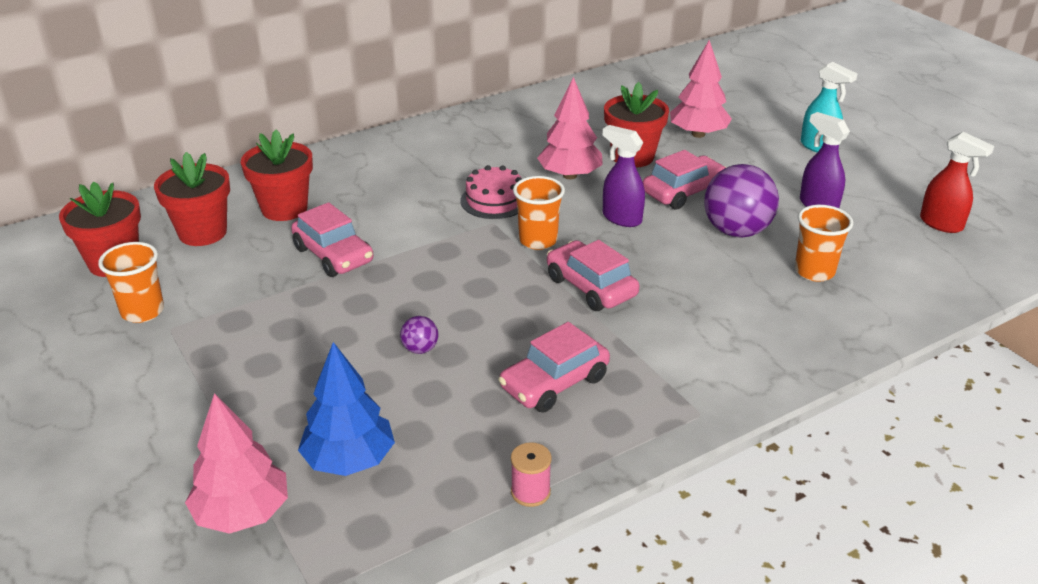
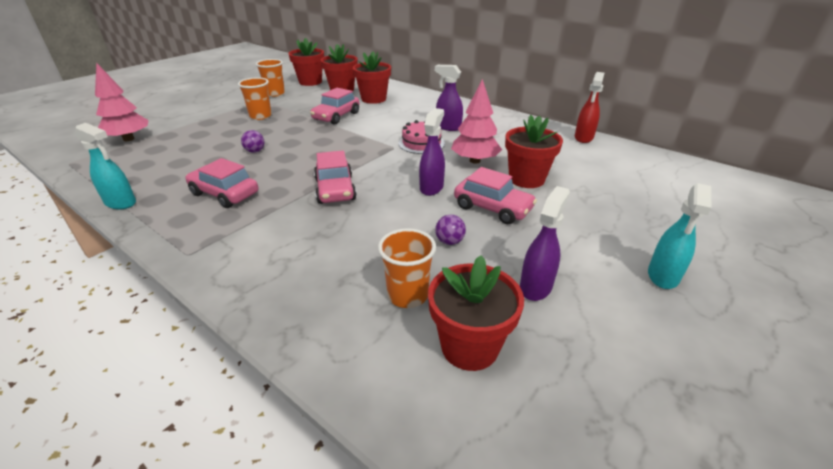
camera: 70 degrees right, 0 degrees up
blue tree [298,342,395,476] -> none
pink spool [511,442,552,507] -> turquoise spray bottle [75,123,136,209]
orange cup [513,176,565,250] -> orange cup moved to [238,77,272,120]
pink car [547,240,639,311] -> pink car turned 135 degrees clockwise [314,150,357,204]
pink tree [670,40,732,138] -> none
purple ball [704,164,779,238] -> purple ball [435,215,466,245], size x0.45
red spray bottle [920,132,994,233] -> red spray bottle moved to [575,72,604,143]
none -> red flower pot [428,255,524,371]
none -> purple spray bottle [435,65,463,131]

